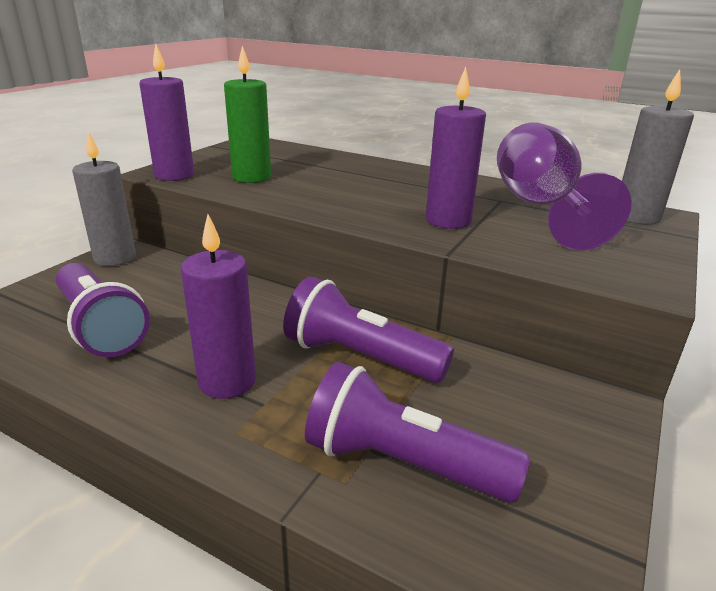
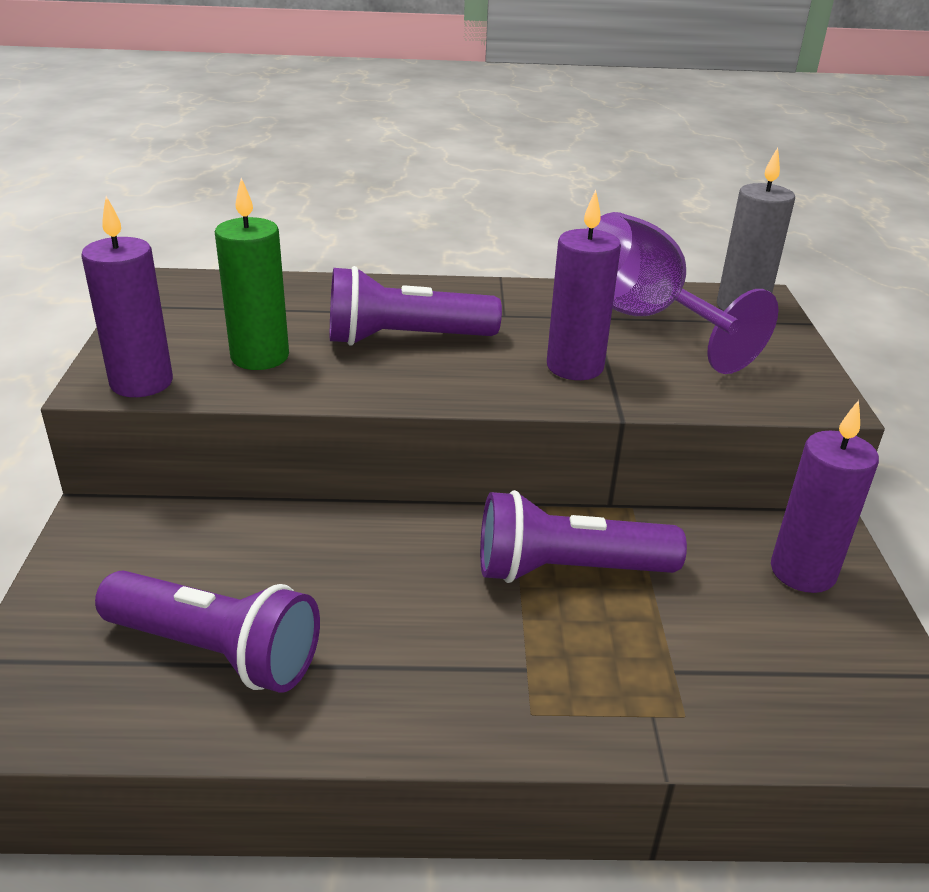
camera: 30 degrees left, 5 degrees up
grey candle [72,131,136,266] -> none
purple candle [181,214,256,399] -> purple candle moved to [771,400,879,593]
purple flashlight [305,362,530,503] -> purple flashlight moved to [330,266,502,346]

